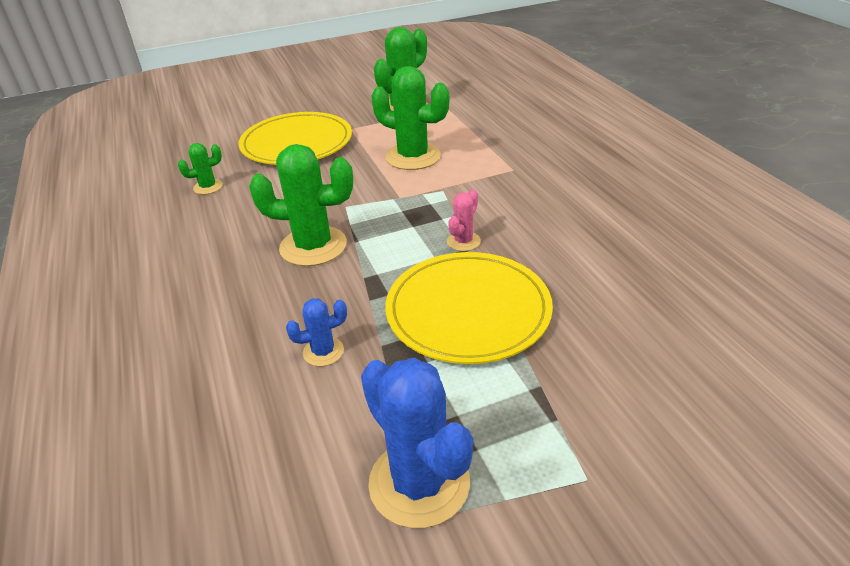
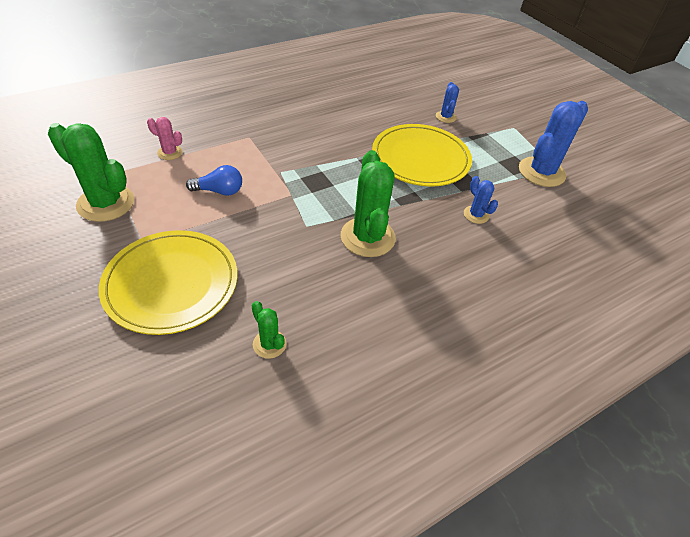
camera: 105 degrees left, 10 degrees up
green cactus [371,66,449,170] -> blue light bulb [186,165,242,196]
pink cactus [447,189,481,251] -> pink cactus moved to [147,117,183,160]
none -> blue cactus [436,82,459,123]

